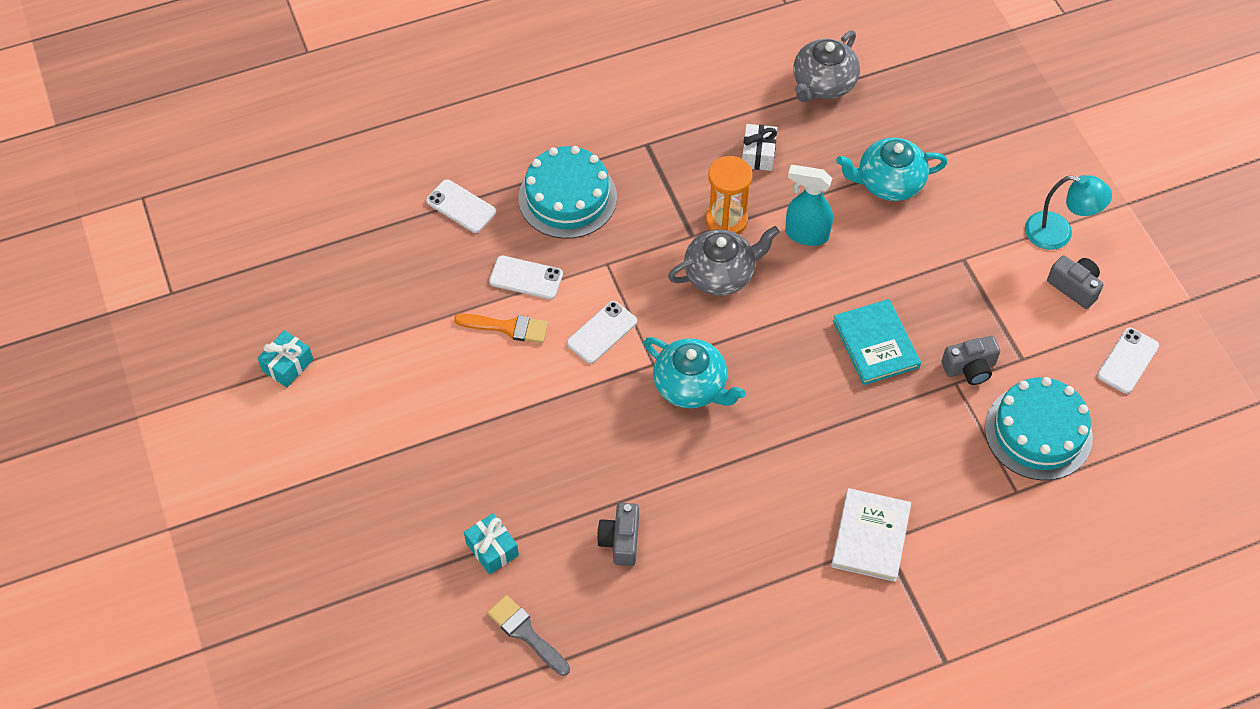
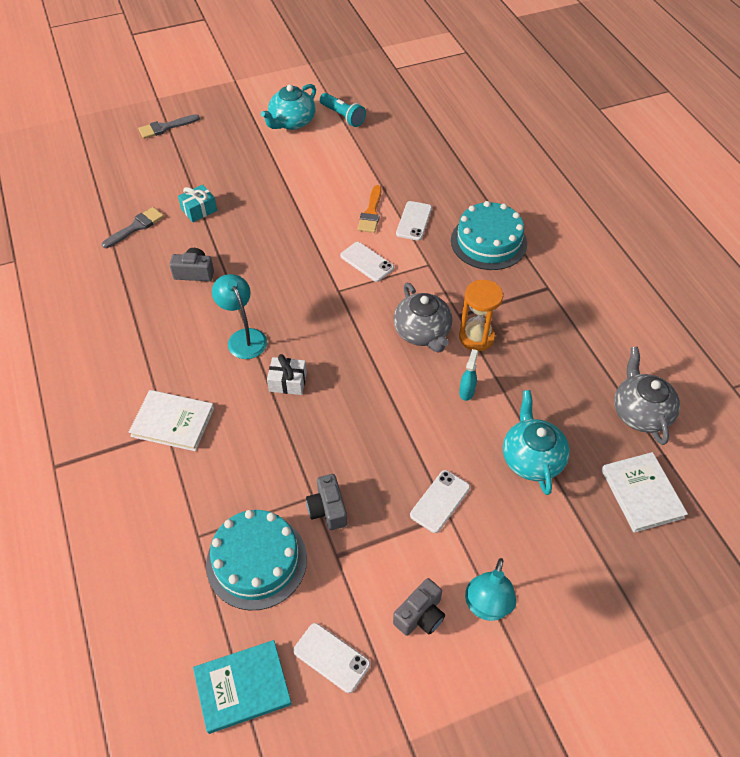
camera: 90 degrees right, 5 degrees down
turquoise gift [258,330,313,387] -> turquoise flashlight [320,93,366,127]
white phone [426,179,496,233] -> white phone moved to [410,470,470,533]
turquoise teapot [644,337,746,408] -> turquoise teapot moved to [261,84,316,130]
white gift [742,124,777,171] -> white gift moved to [267,354,307,395]
turquoise spray bottle [785,165,833,246] -> turquoise spray bottle [459,349,478,401], size x0.60
grey teapot [793,30,860,102] -> grey teapot turned 45 degrees clockwise [614,346,680,445]
turquoise book [833,299,921,385] -> turquoise book moved to [193,640,292,734]
none -> grey brush [138,114,200,139]
none -> turquoise lamp [212,274,267,359]
none -> white book [601,452,688,533]

